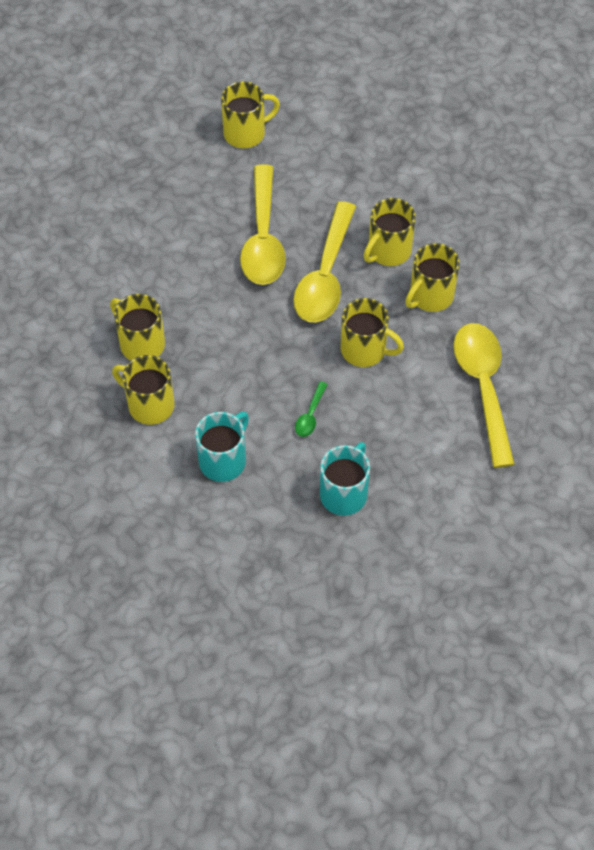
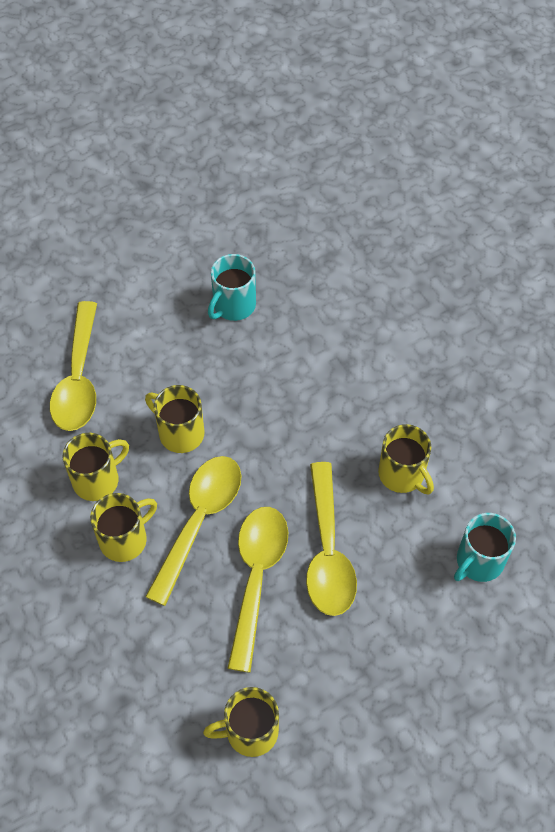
camera: 170 degrees left, 0 degrees up
yellow mug [112,355,174,425] -> none
turquoise mug [195,412,249,482] -> turquoise mug moved to [454,513,516,582]
green spoon [295,381,327,437] -> none
none -> yellow spoon [306,462,357,616]

